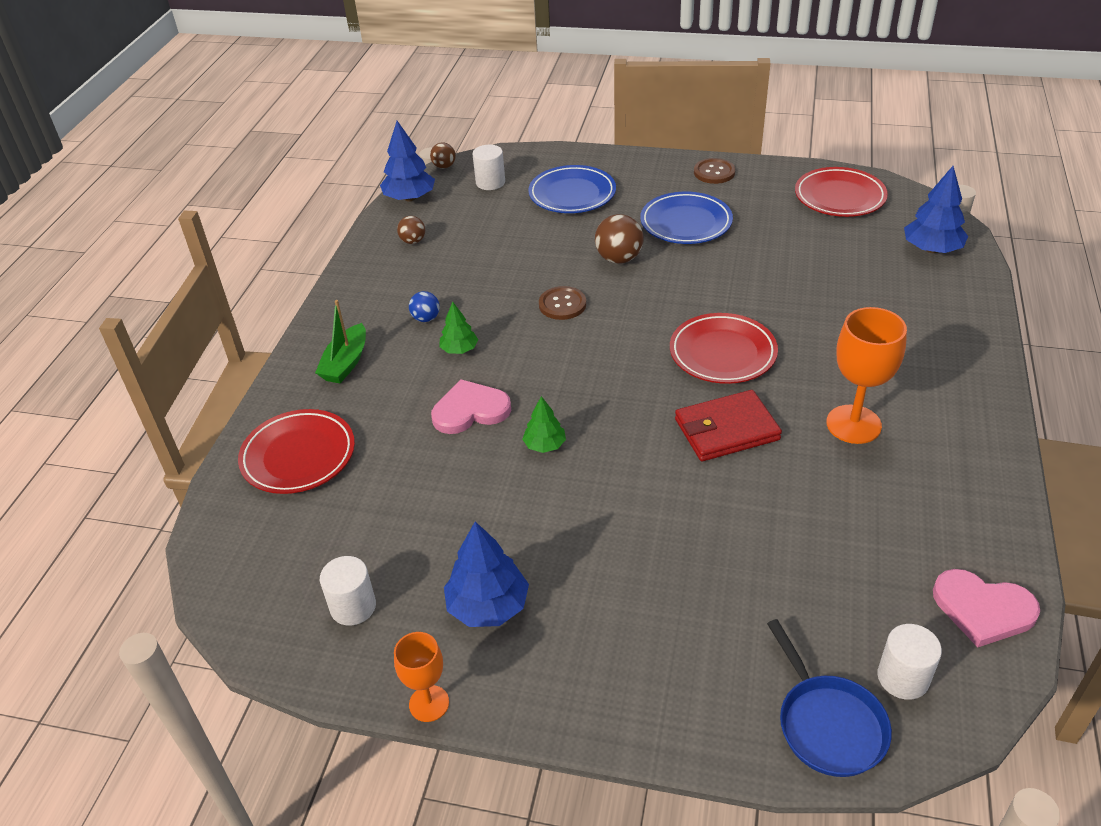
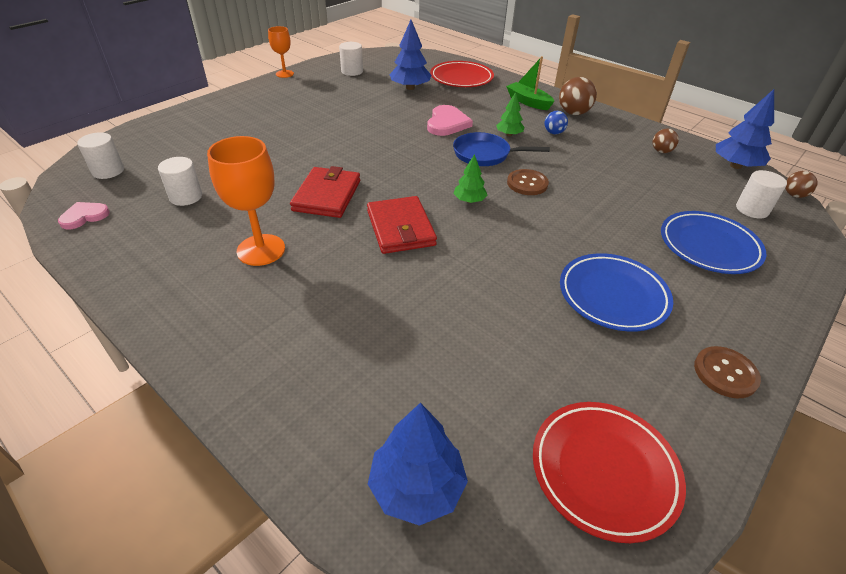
camera: 115 degrees right, 0 degrees up
blue tree [444,522,529,627] -> blue tree moved to [389,20,431,90]
green tree [522,396,566,453] -> green tree moved to [453,154,487,203]
brown ball [595,214,644,264] -> brown ball moved to [559,77,597,115]
red plate [670,313,778,384] -> red wallet [367,196,437,254]
blue pan [767,619,892,777] -> blue pan moved to [453,132,550,166]
pink heart [933,569,1040,647] -> pink heart [58,202,110,229], size x0.65
none -> white cylinder [158,157,202,206]

